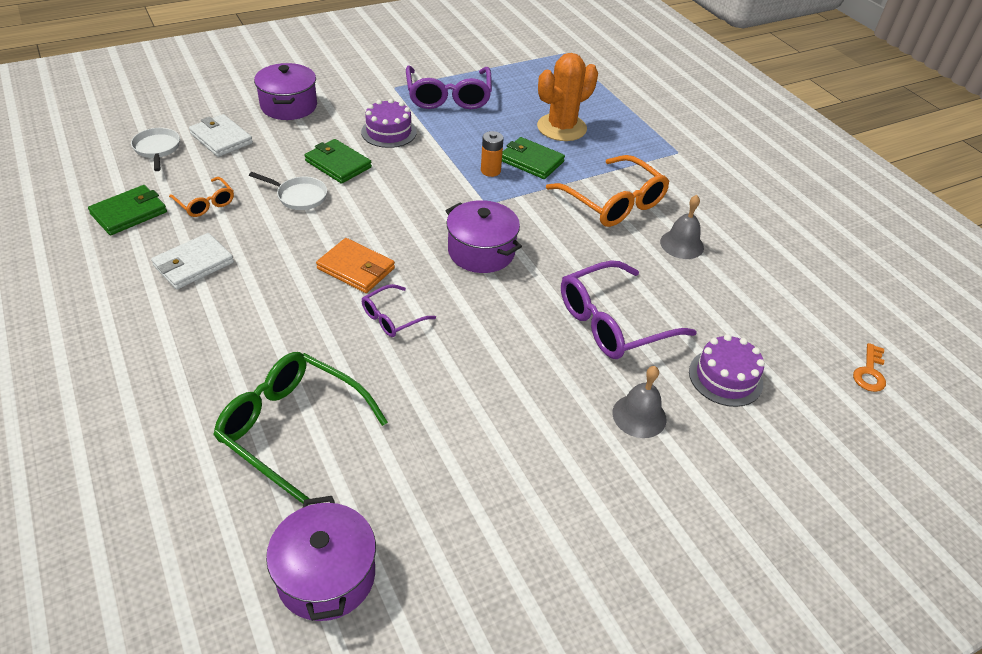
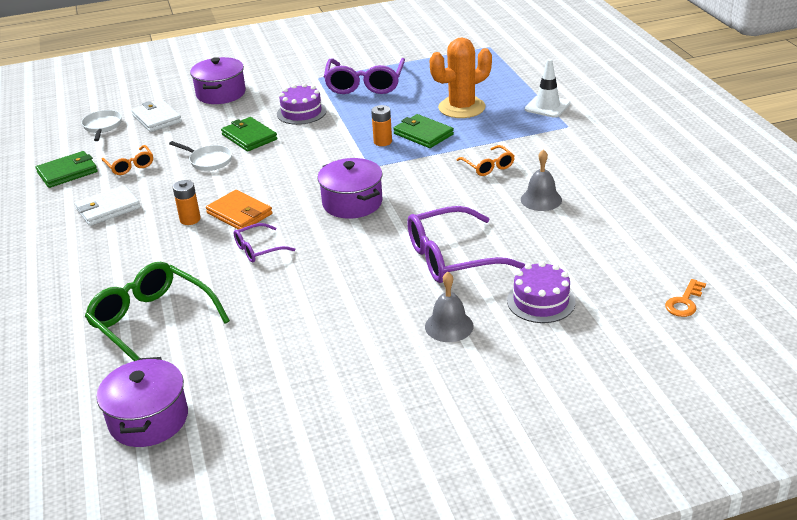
camera: 15 degrees right, 10 degrees down
orange glasses [546,155,670,227] -> orange glasses [457,145,515,176], size x0.52
none -> orange battery [173,180,201,225]
none -> white traffic cone [525,59,570,118]

